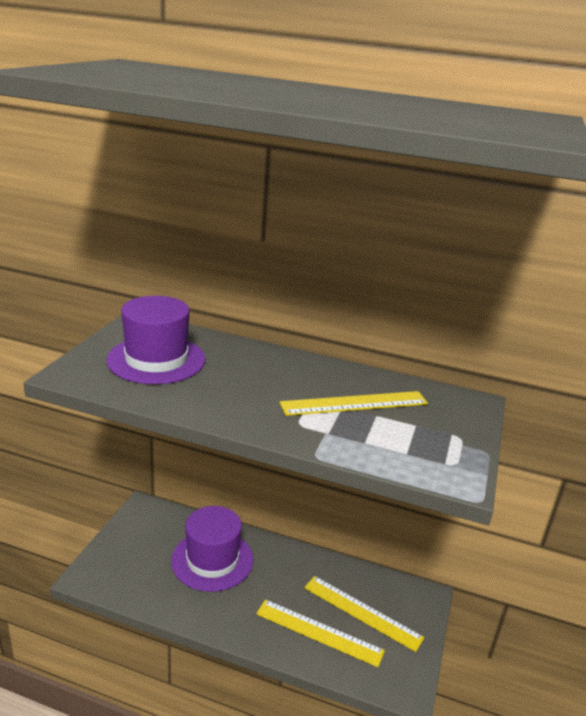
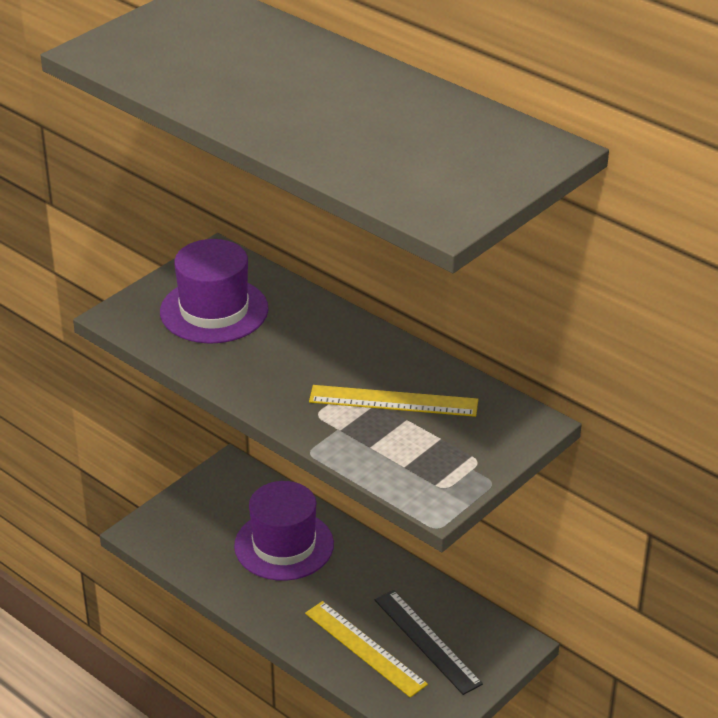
camera: 25 degrees right, 10 degrees up
yellow ruler [304,576,424,652] -> black ruler [374,590,483,695]

